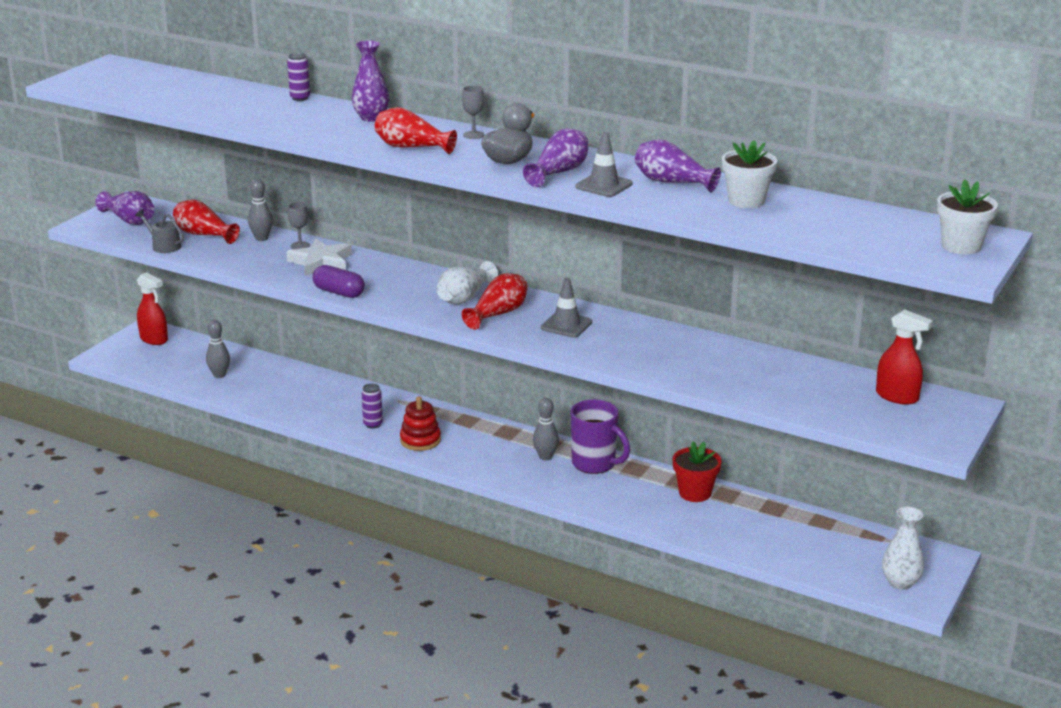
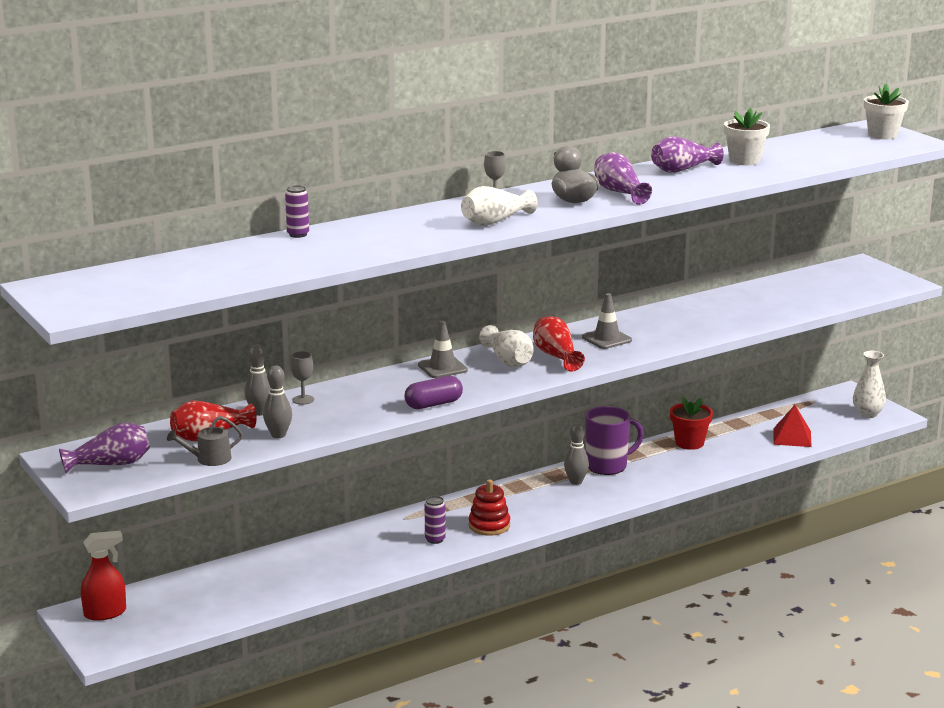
camera: 60 degrees left, 5 degrees down
grey bowling pin [206,320,230,378] -> grey bowling pin moved to [263,366,292,438]
white star [286,239,352,276] -> none
purple vase [352,40,390,122] -> none
red vase [375,107,457,154] -> white vase [461,186,537,226]
grey traffic cone [575,132,633,197] -> grey traffic cone moved to [418,321,468,378]
red spray bottle [876,309,933,405] -> none
none -> red pyramid [773,405,812,447]

